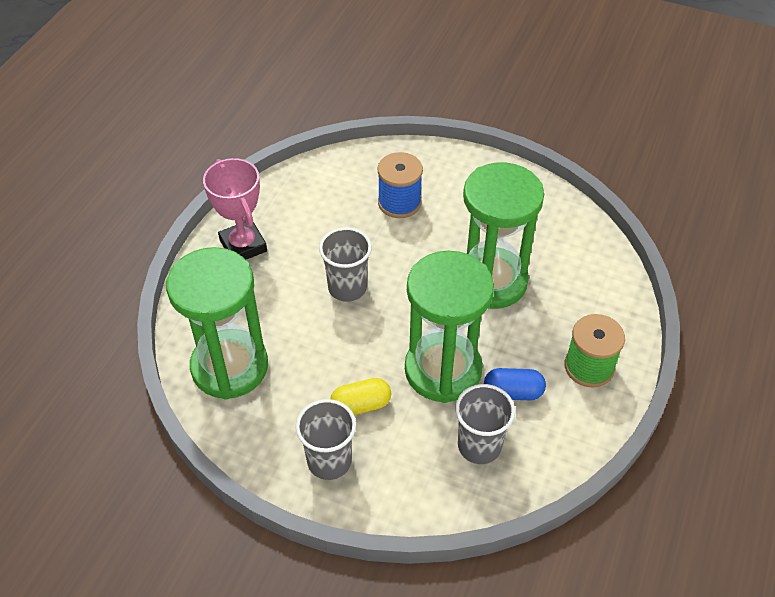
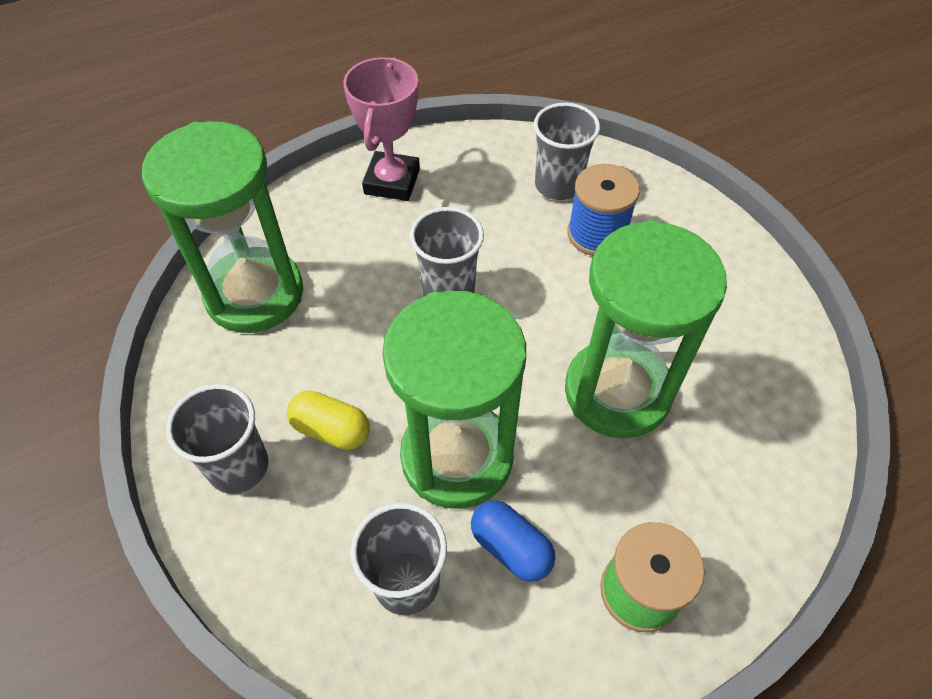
camera: 40 degrees right, 5 degrees up
none -> grey cup [534,103,600,200]

